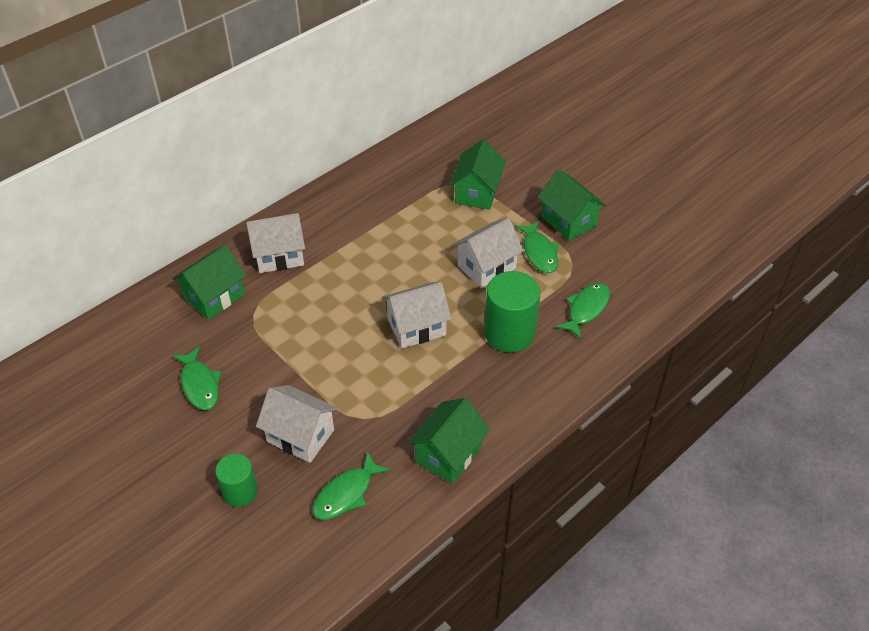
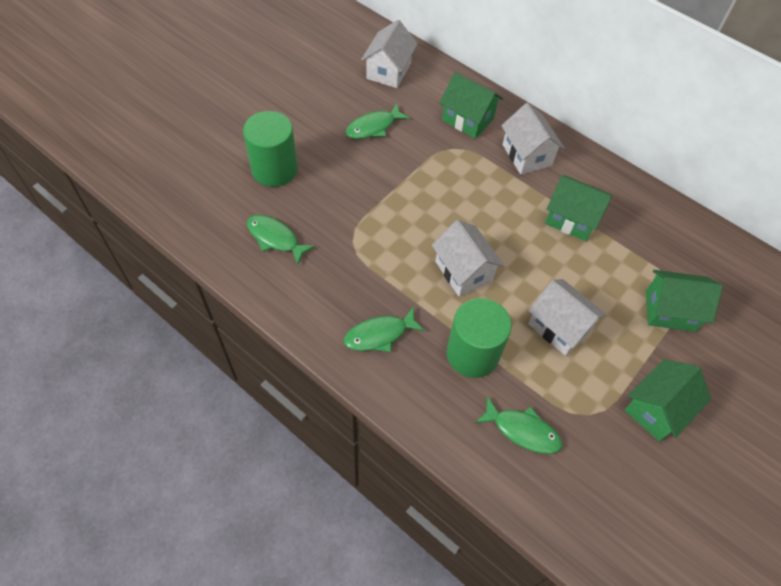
camera: 80 degrees right, 10 degrees up
green cylinder [215,454,258,507] -> green cylinder [243,111,298,187], size x1.67
white house [256,385,338,463] -> white house moved to [361,20,418,88]
green house [408,398,490,484] -> green house moved to [545,175,612,241]
green fish [514,221,559,273] -> green fish moved to [344,307,425,352]

